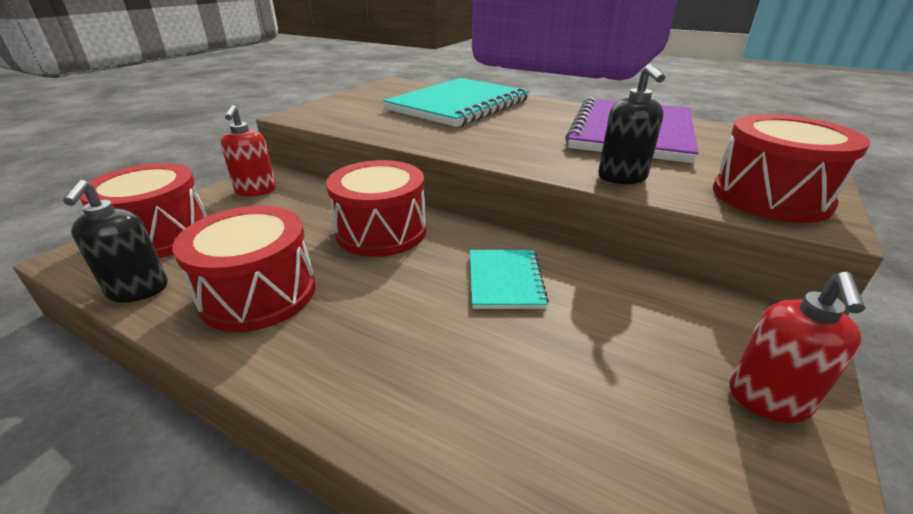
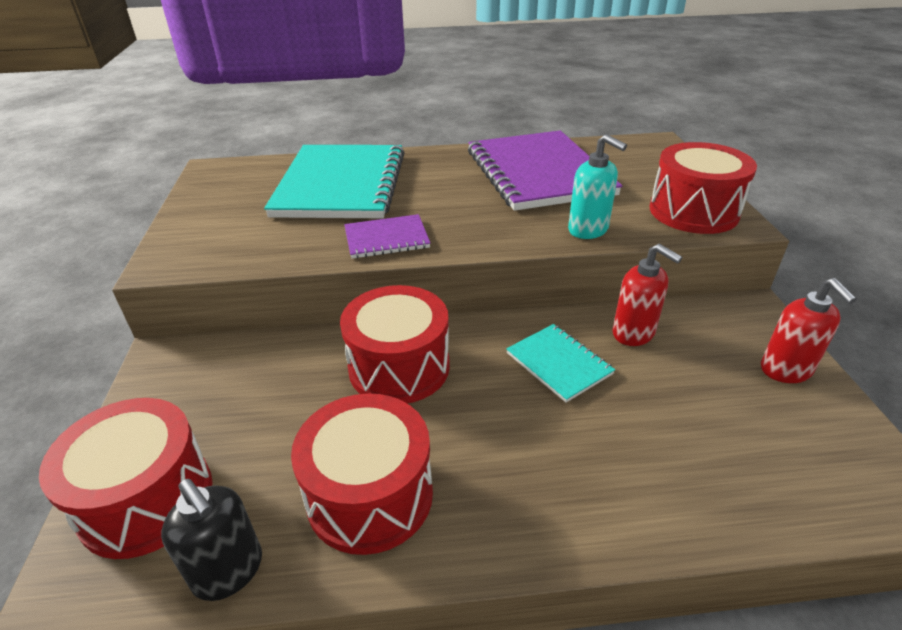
camera: 35 degrees left, 5 degrees up
red soap dispenser [221,105,276,197] -> red soap dispenser moved to [612,244,682,346]
black soap dispenser [598,64,665,184] -> turquoise soap dispenser [568,134,627,239]
none -> purple notebook [344,214,431,259]

